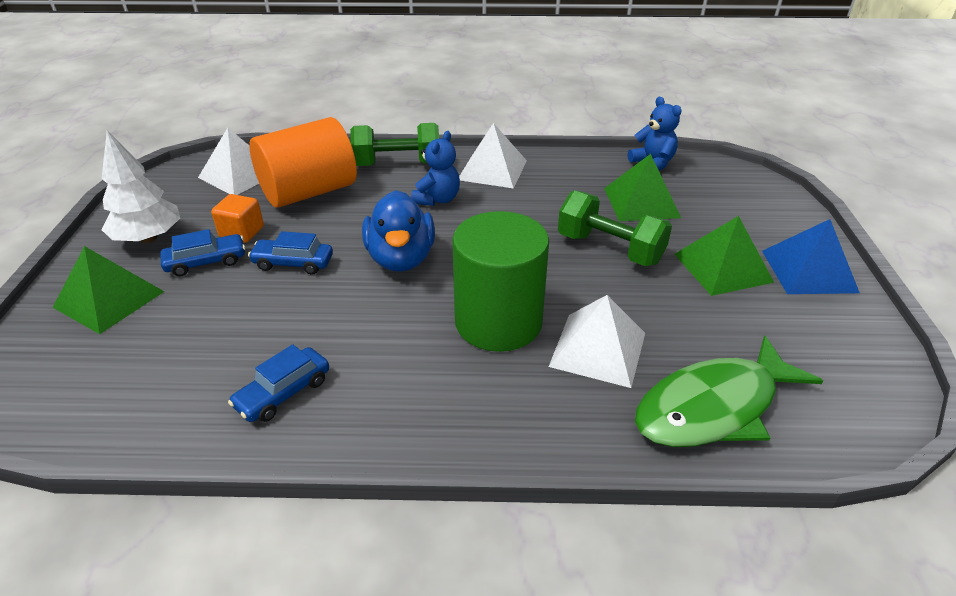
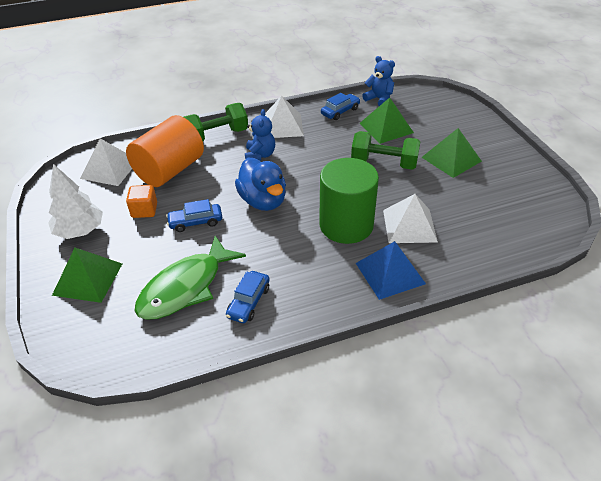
camera: 20 degrees left, 5 degrees up
blue car [160,229,245,277] -> blue car moved to [321,93,360,120]
green fish [635,335,823,447] -> green fish moved to [134,236,246,320]
blue pyramid [762,219,860,294] -> blue pyramid moved to [356,241,426,300]

